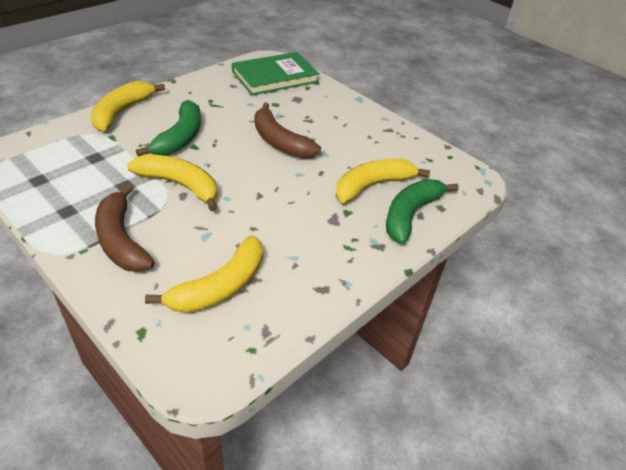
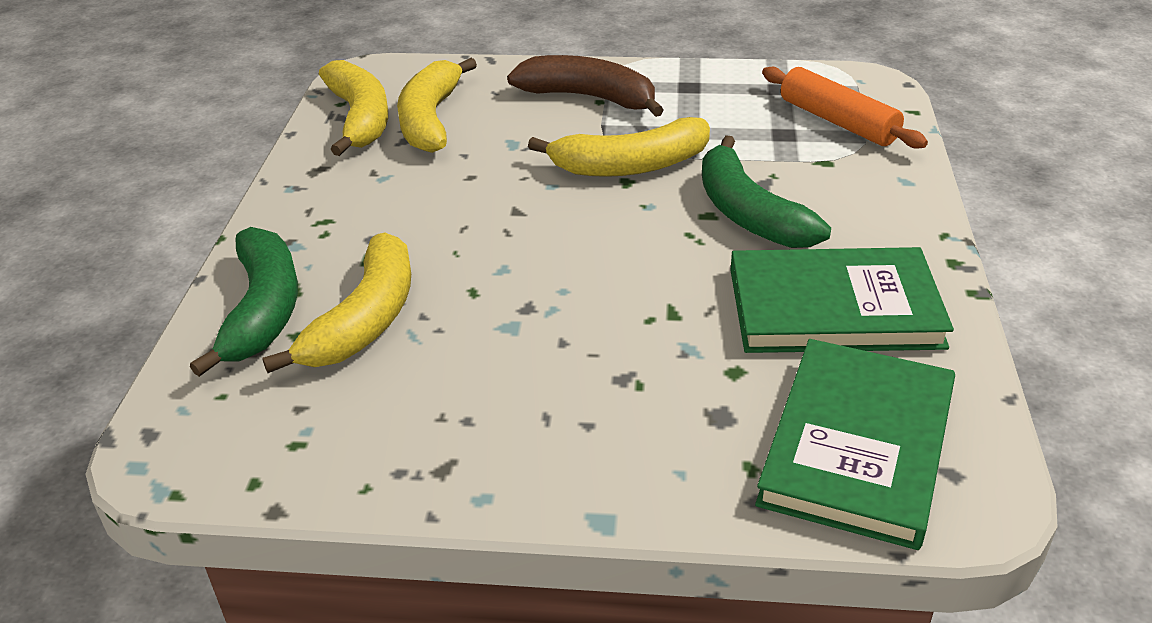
camera: 145 degrees right, 5 degrees down
yellow banana [91,81,165,131] -> yellow banana moved to [319,60,388,156]
brown banana [255,103,321,158] -> none
none -> green book [730,247,954,353]
none -> orange rolling pin [762,67,928,149]

